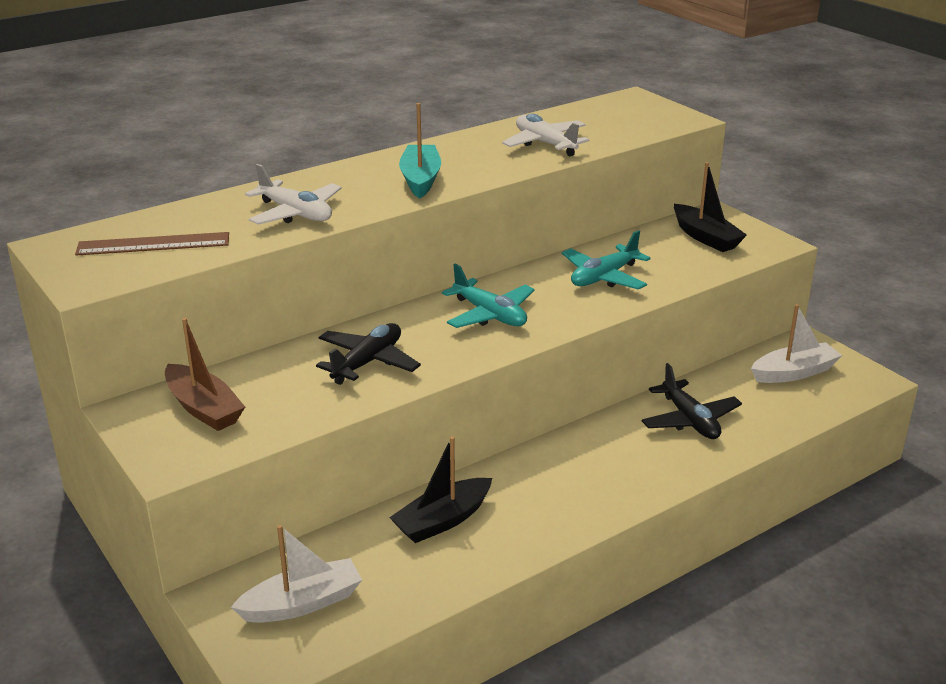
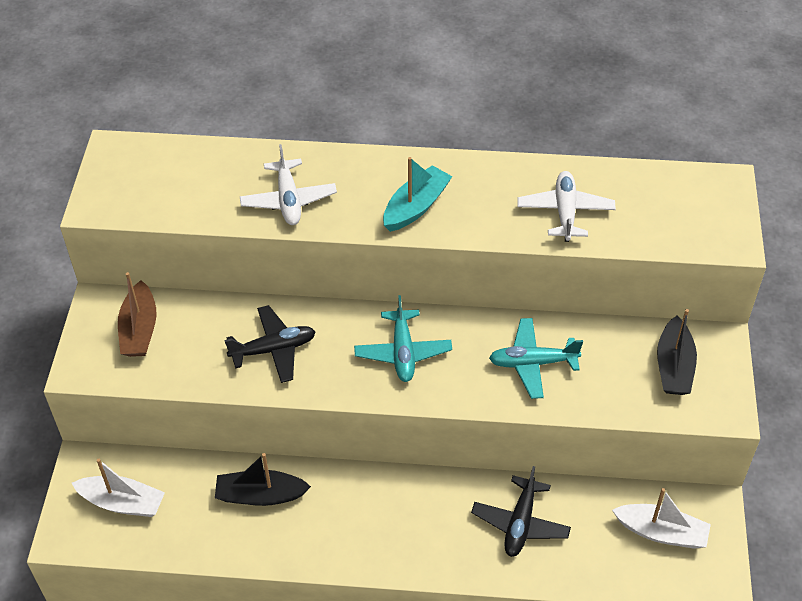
camera: 40 degrees right, 20 degrees up
brown ruler [75,232,229,256] -> none

